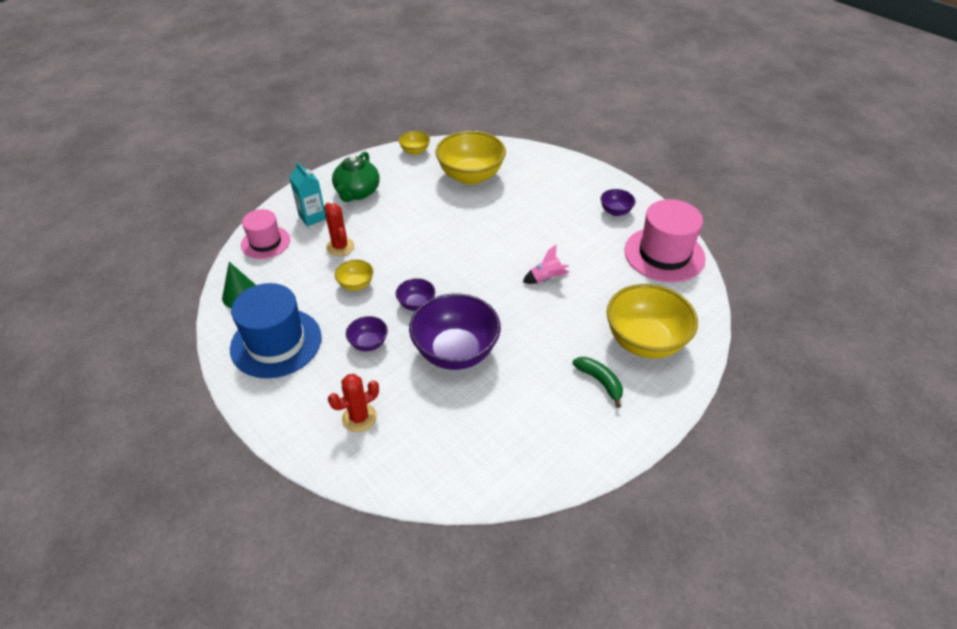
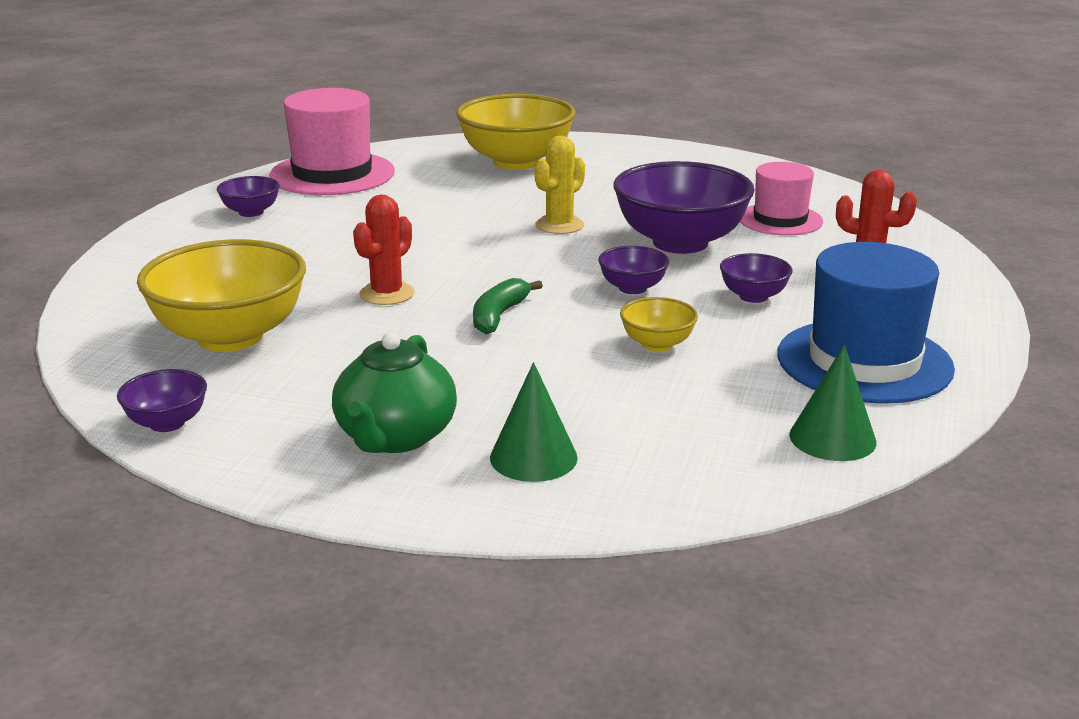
camera: 120 degrees left, 20 degrees down
pink hat [241,209,290,259] -> pink hat moved to [740,162,823,236]
turquoise carton [289,162,326,227] -> green cone [490,362,578,482]
red cactus [324,202,354,256] -> red cactus moved to [353,194,414,305]
green teapot [332,151,380,202] -> green teapot turned 120 degrees clockwise [332,332,457,453]
yellow bowl [399,131,430,155] -> purple bowl [117,369,207,432]
pink rocket [523,245,569,284] -> none
green banana [572,357,623,408] -> green banana moved to [473,278,543,334]
none -> yellow cactus [534,136,585,234]

